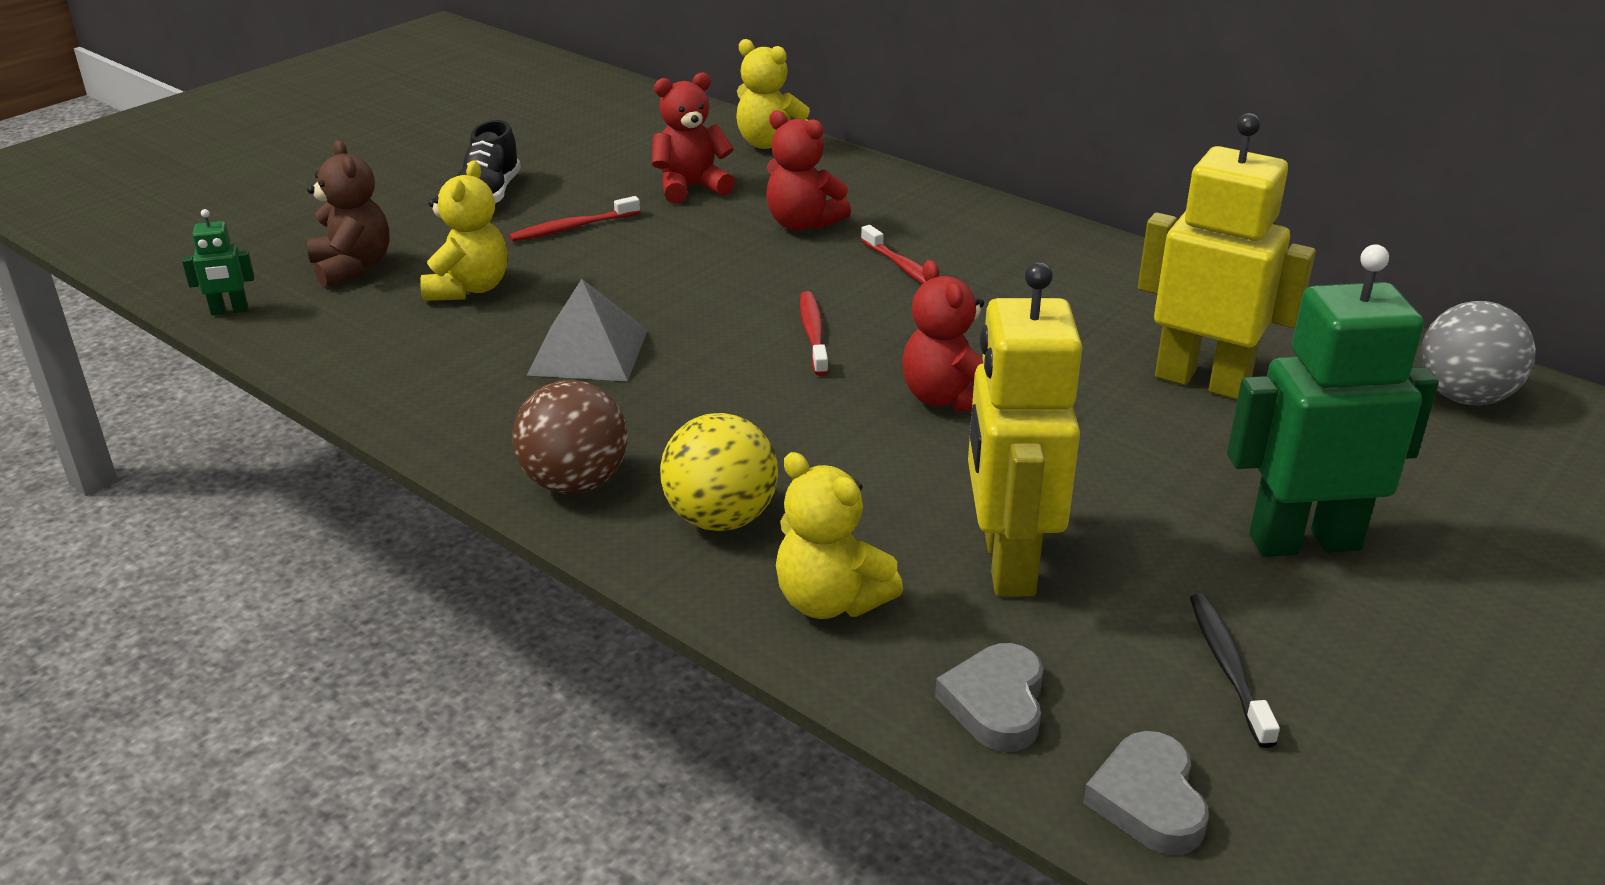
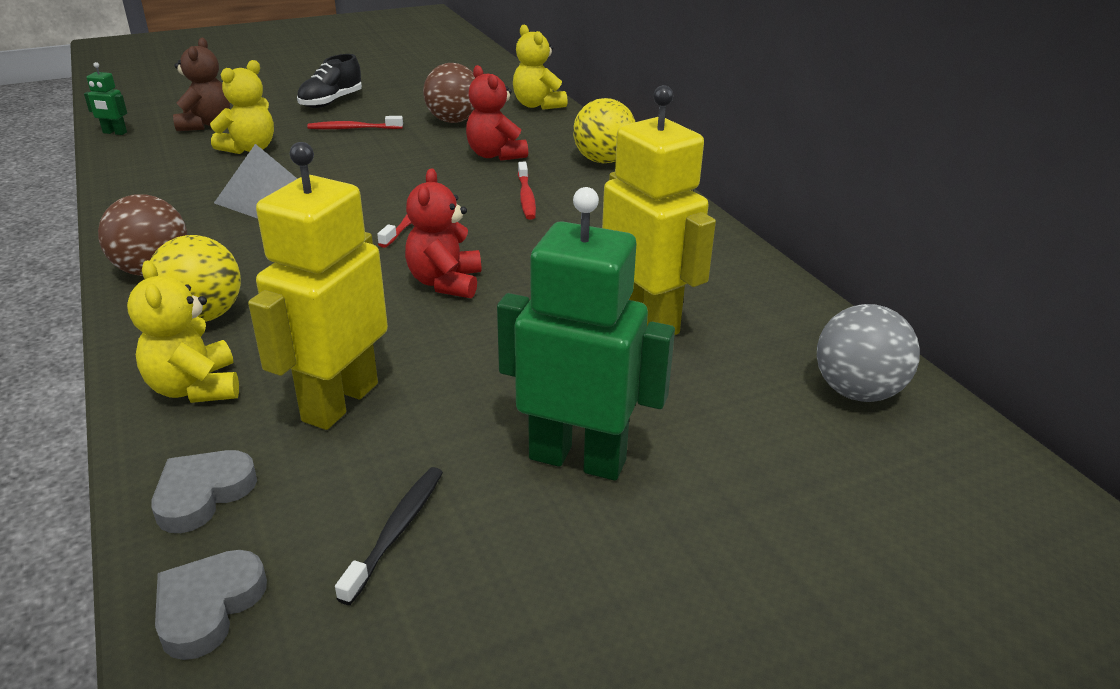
camera: 25 degrees right, 0 degrees up
red teddy bear [652,72,735,204] -> brown ball [423,63,475,123]
none -> yellow ball [573,98,635,163]

